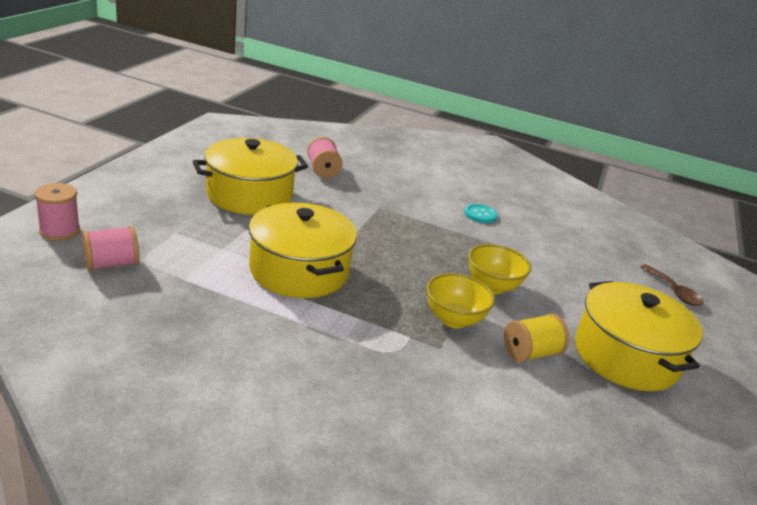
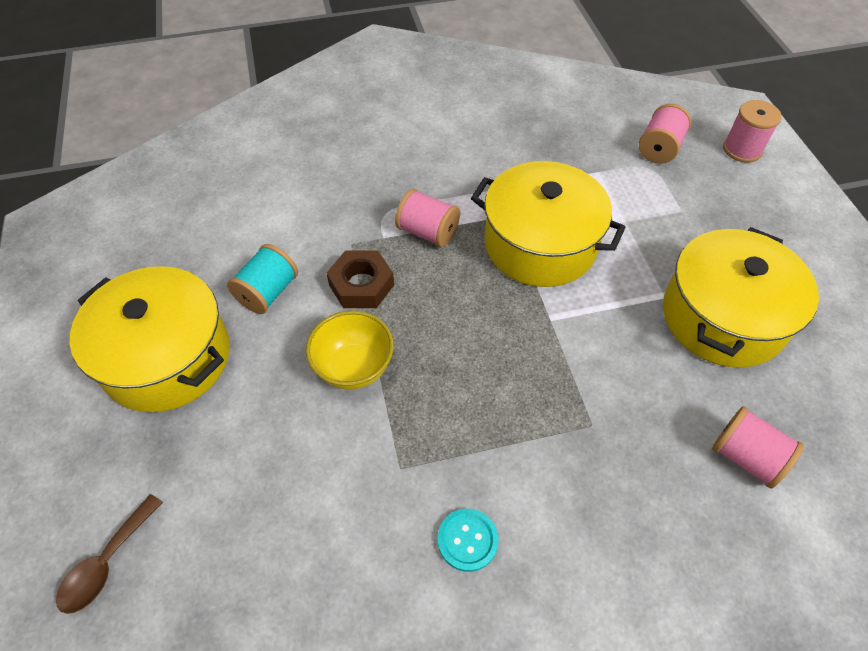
camera: 150 degrees right, 25 degrees up
yellow bowl [426,273,495,328] -> brown nut [327,251,394,308]
yellow spool [504,313,569,363] -> turquoise spool [227,244,298,314]
brown spoon [640,264,704,306] -> brown spoon turned 90 degrees counterclockwise [56,494,163,614]
none -> pink spool [395,189,460,247]

